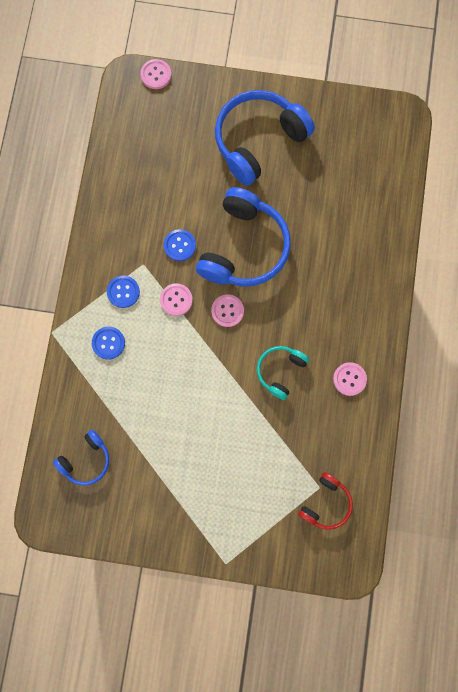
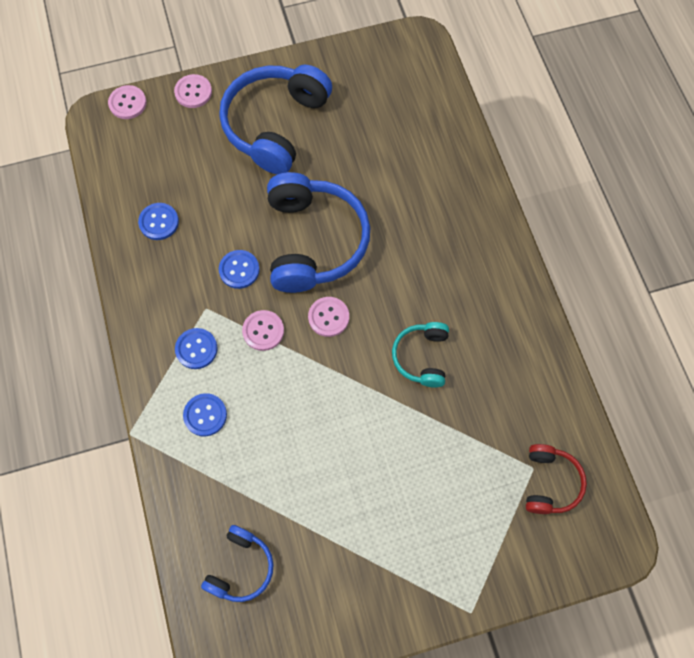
camera: 25 degrees left, 10 degrees down
pink button [333,362,367,396] -> pink button moved to [174,74,212,108]
none -> blue button [138,203,179,240]

